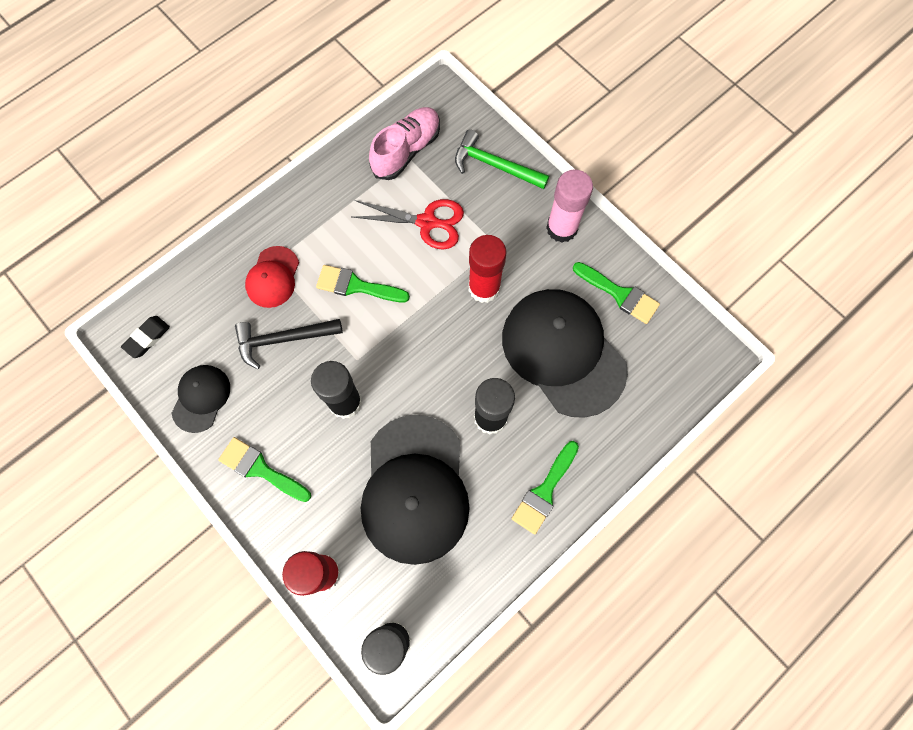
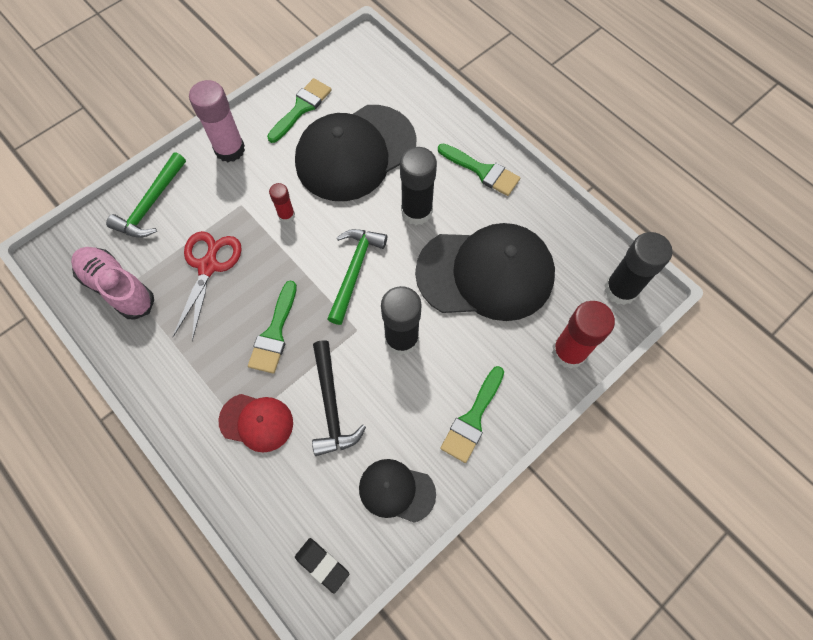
camera: 90 degrees left, 5 degrees down
red glue stick [469,235,507,303] -> red glue stick [269,183,295,223], size x0.53
none -> green hammer [327,229,387,325]

